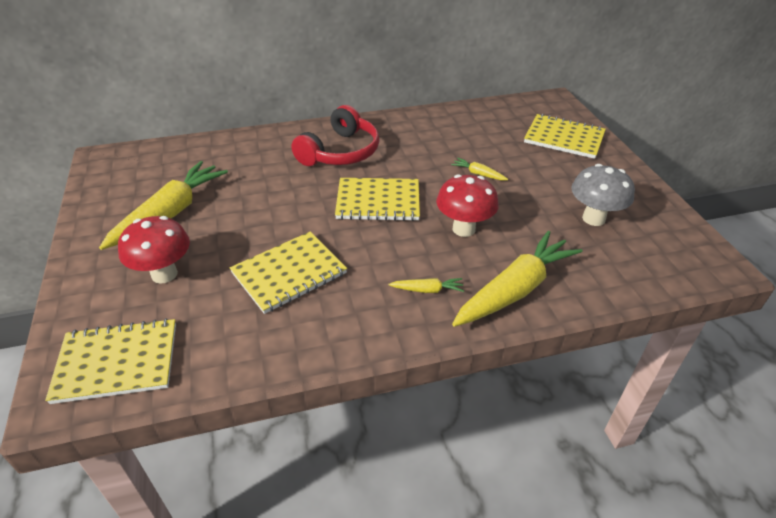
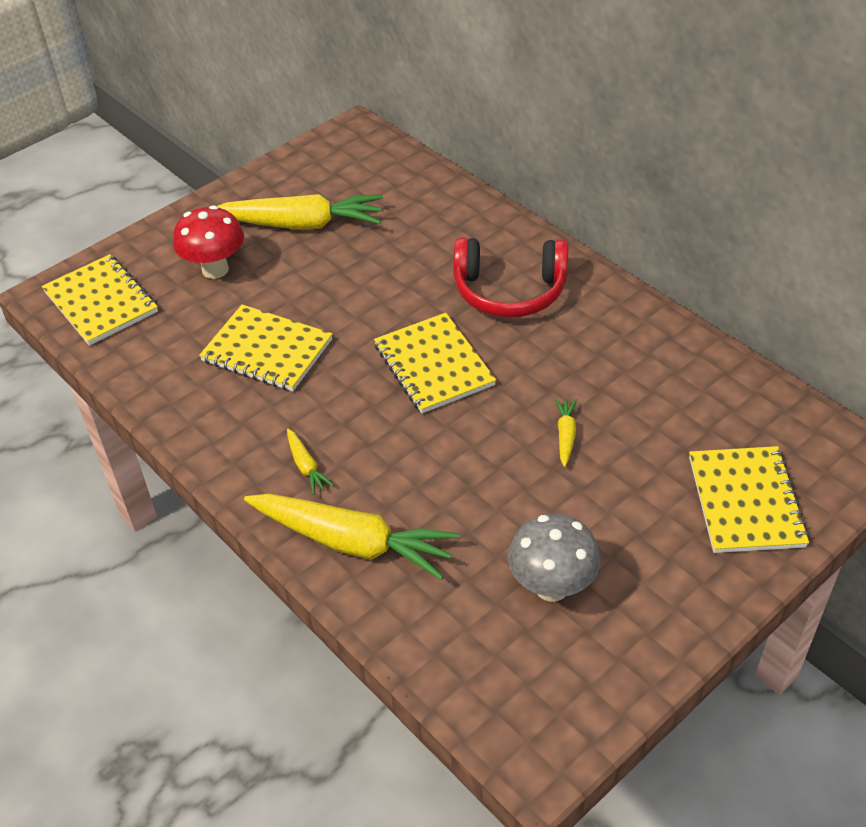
camera: 65 degrees right, 5 degrees up
red mushroom [436,174,499,237] -> none

